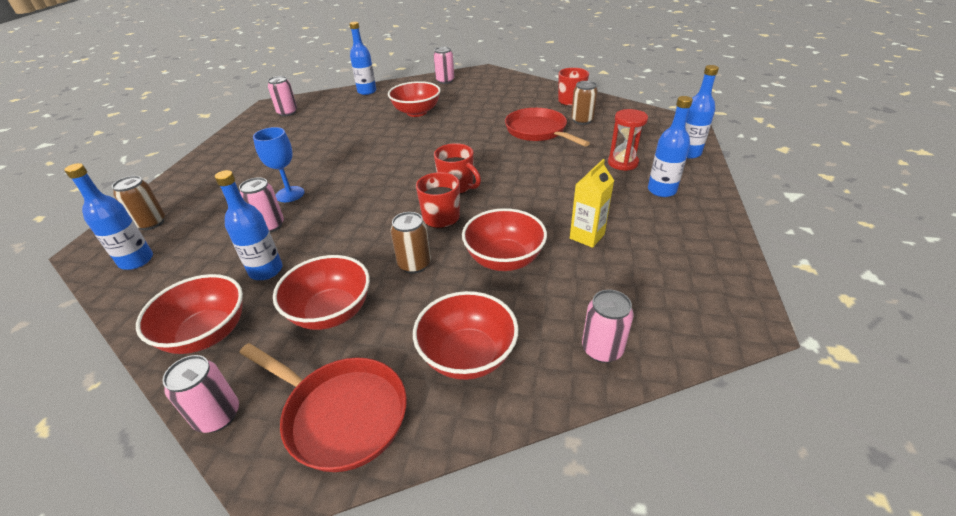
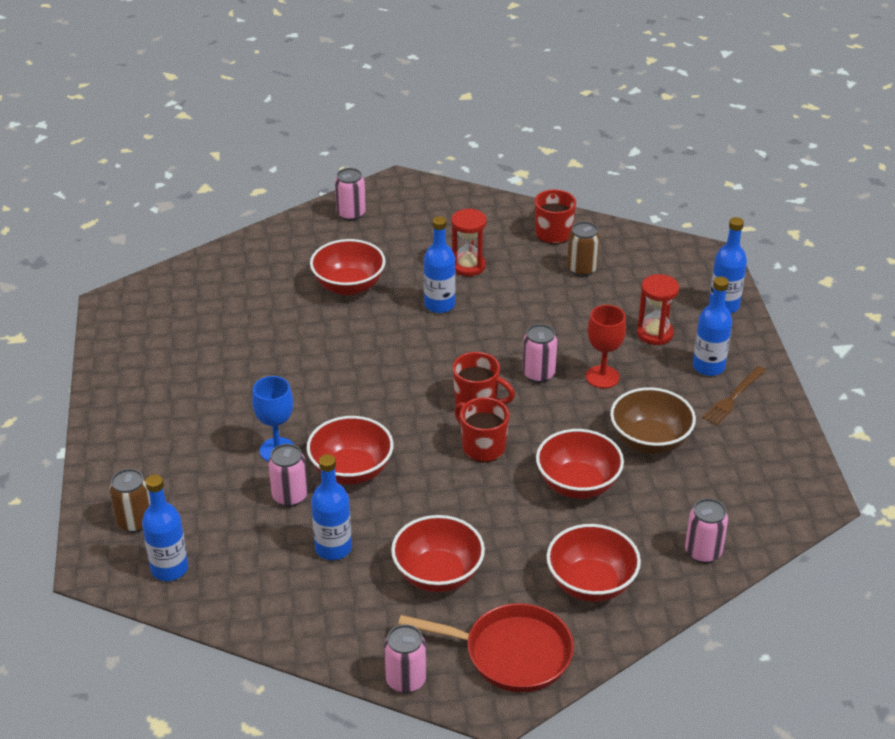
camera: 20 degrees left, 0 degrees up
red bowl [136,274,243,354] -> red bowl moved to [306,416,393,485]
pink can [268,76,297,116] -> pink can moved to [522,324,557,383]
blue bottle [349,22,376,95] -> blue bottle moved to [424,216,456,313]
brown can [391,212,431,274] -> none
red pan [505,108,590,147] -> none
yellow carton [570,159,614,248] -> brown bowl [610,387,696,454]
none -> red hourglass [451,208,487,276]
none -> red goblet [586,305,626,388]
none -> brown fork [702,366,766,426]

